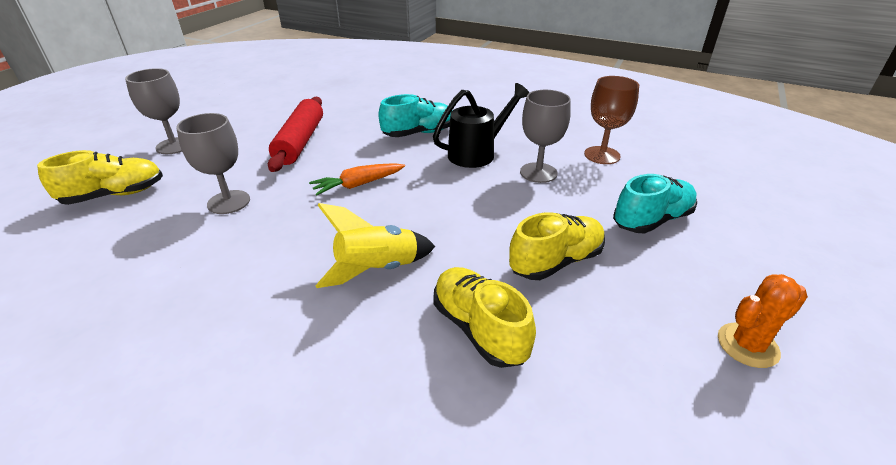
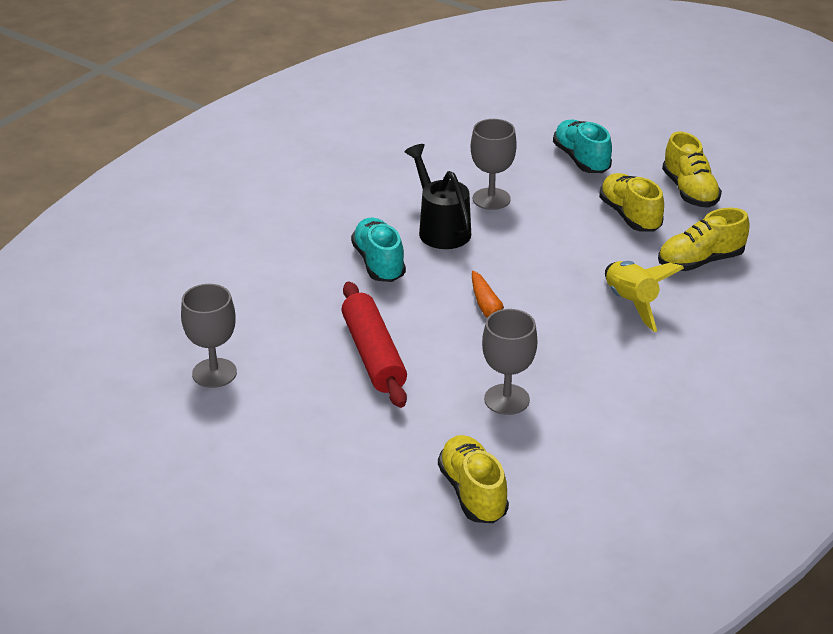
camera: 80 degrees left, 0 degrees up
grey goblet [125,68,182,154] -> grey goblet moved to [181,284,237,388]
red rolling pin [268,97,323,172] -> red rolling pin turned 60 degrees clockwise [342,282,407,408]
brown goblet [584,76,639,164] -> none
orange cactus [718,274,808,368] -> none
none -> yellow shoe [662,132,722,208]

